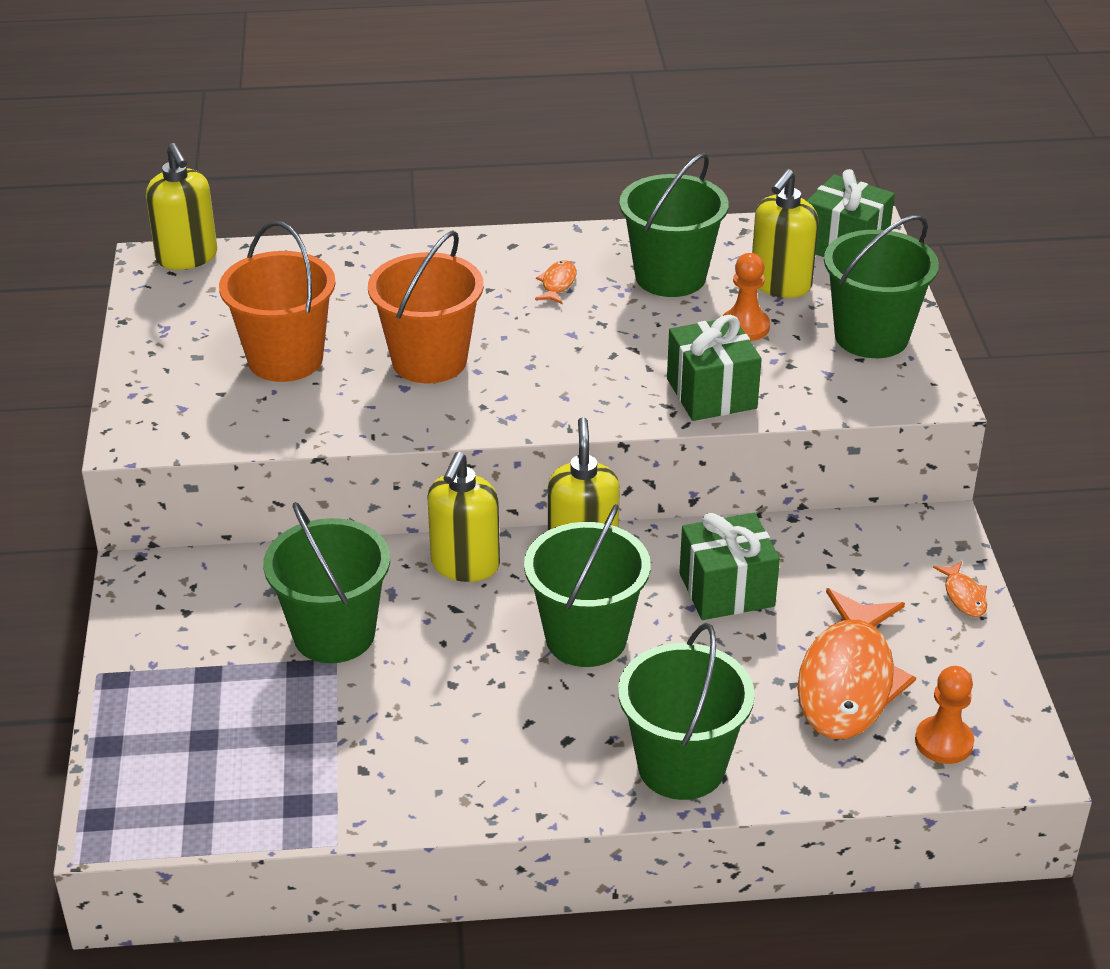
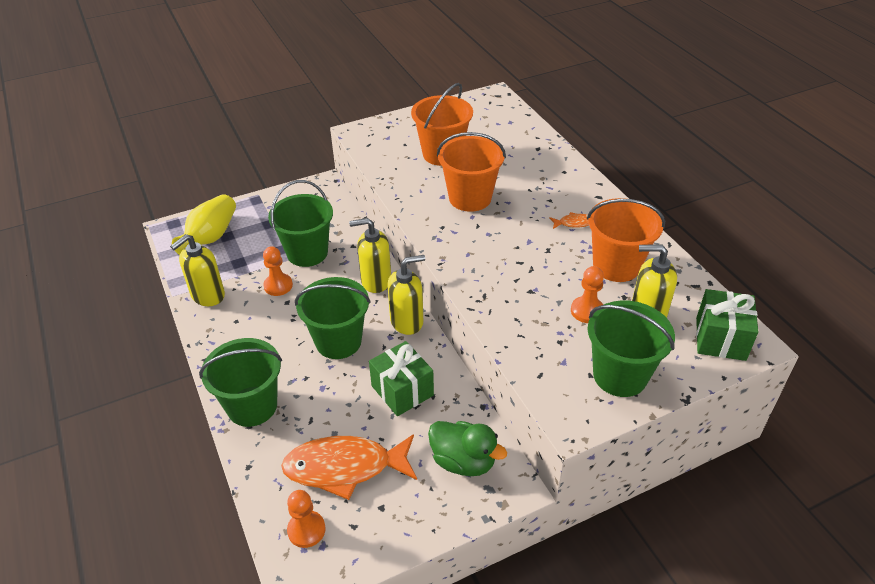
camera: 70 degrees right, 5 degrees up
yellow soap dispenser [146,143,217,270] -> yellow soap dispenser moved to [170,234,225,306]
green bucket [619,153,729,297] -> orange bucket [587,198,665,282]
green gift [667,315,762,421] -> none
orange fish [933,561,987,617] -> none
none -> yellow vase [172,194,236,255]
none -> orange pawn [263,246,293,296]
none -> green duck [428,421,507,476]

